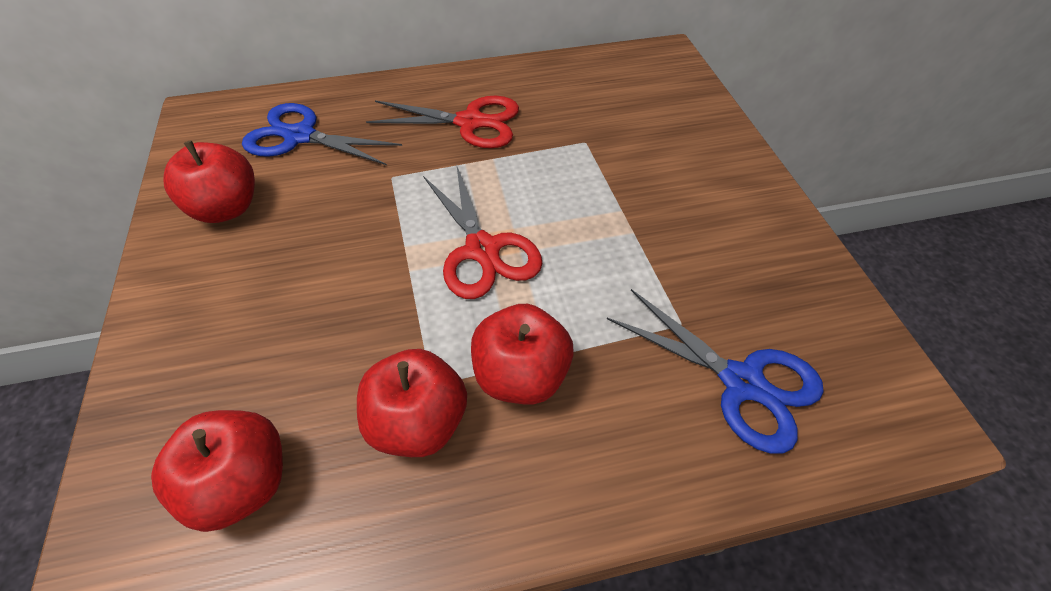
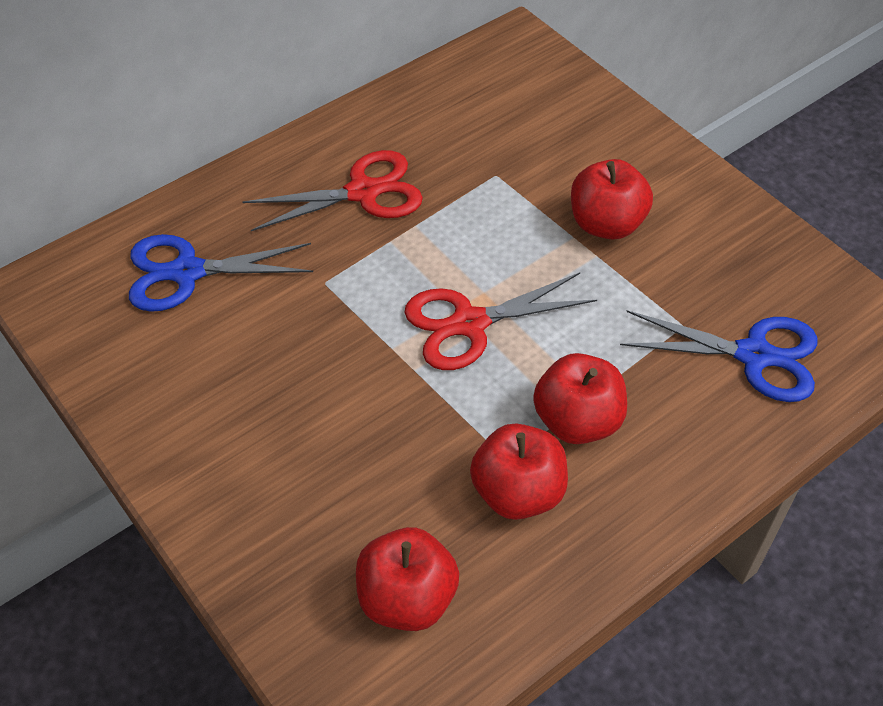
camera: 25 degrees left, 0 degrees up
red apple [164,140,255,223] -> red apple moved to [571,159,653,240]
red scissors [423,164,543,299] -> red scissors turned 120 degrees clockwise [404,272,597,370]

